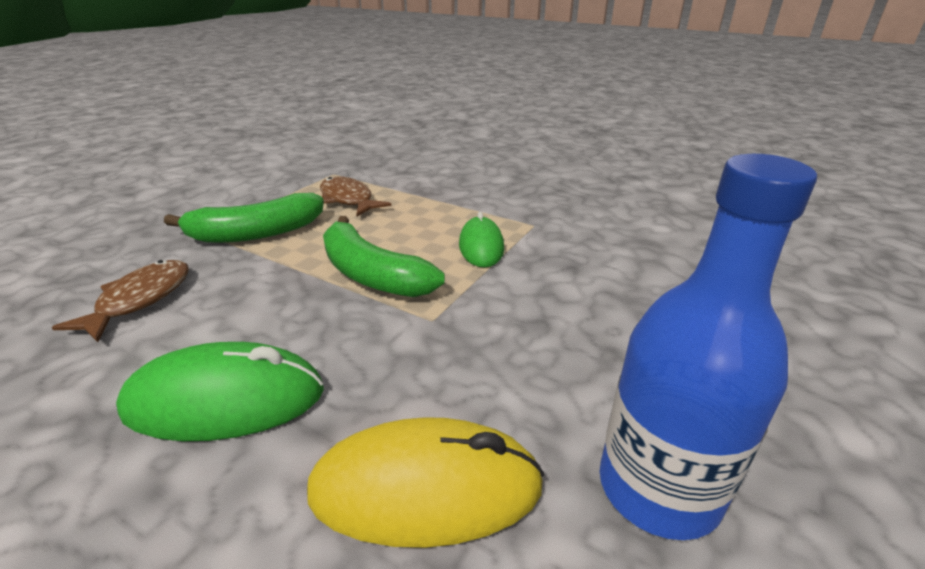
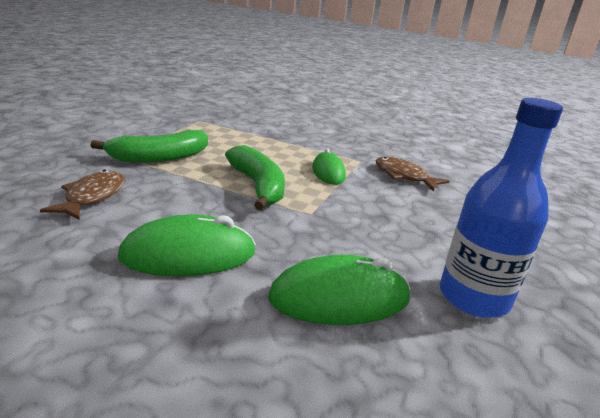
camera: 10 degrees left, 5 degrees down
yellow mouse [307,417,544,548] -> green mouse [268,255,410,325]
brown fish [320,176,391,216] -> brown fish moved to [375,156,449,191]
green banana [323,216,445,297] -> green banana turned 150 degrees counterclockwise [225,145,285,210]

